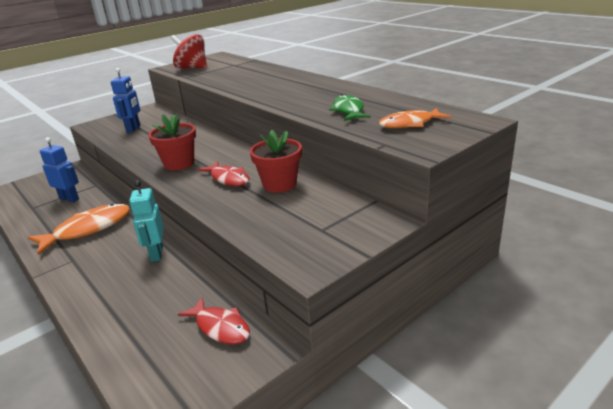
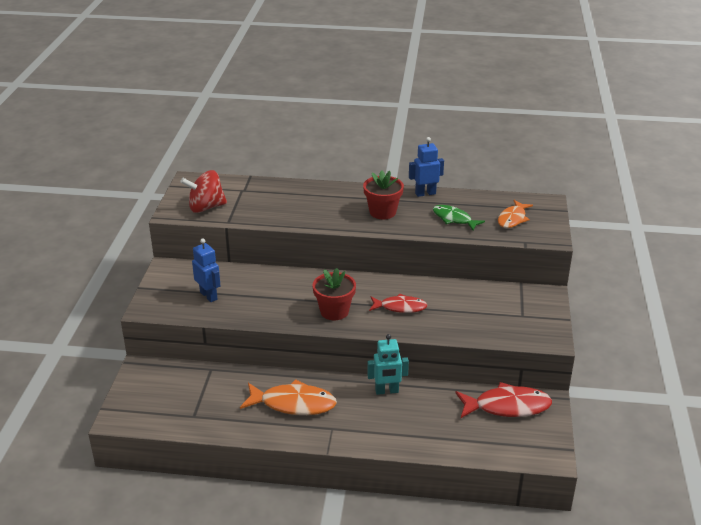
camera: 45 degrees left, 5 degrees up
orange fish [28,203,130,255] -> orange fish turned 90 degrees clockwise [240,379,337,415]
blue robot [40,137,79,203] -> blue robot moved to [409,137,444,197]
turquoise robot [129,180,164,262] -> turquoise robot turned 45 degrees counterclockwise [367,334,409,395]
red fish [178,297,250,345] -> red fish [455,382,552,418], size x1.55
red flower pot [250,130,302,193] -> red flower pot moved to [363,170,404,219]

